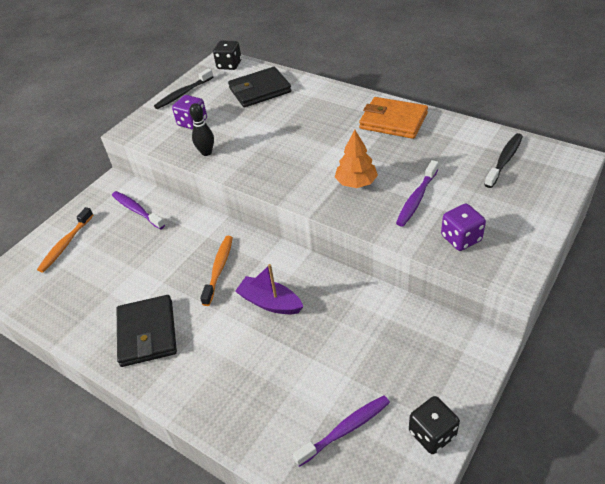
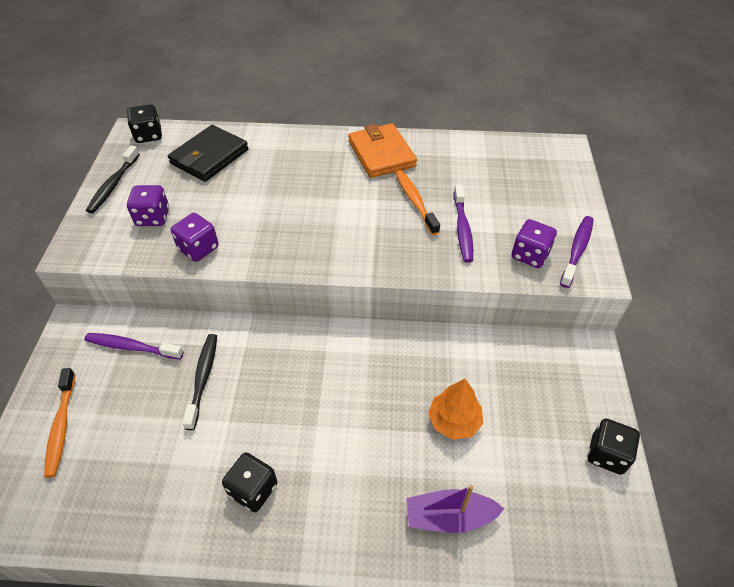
camera: 35 degrees left, 5 degrees up
black wallet [117,295,177,367] -> black dice [222,452,277,512]
black bowling pin [189,103,214,156] -> purple dice [171,213,219,262]
orange toothbrush [200,236,233,306] -> orange toothbrush moved to [395,170,440,235]
purple boat [235,264,303,314] -> purple boat moved to [407,485,504,533]
purple toothbrush [293,395,390,467] -> purple toothbrush moved to [560,216,593,288]
orange tree [335,130,378,188] -> orange tree moved to [428,379,483,440]
orange wallet [359,97,428,139] -> orange wallet turned 75 degrees clockwise [348,123,417,178]
black toothbrush [484,133,523,188] -> black toothbrush moved to [182,334,217,430]

